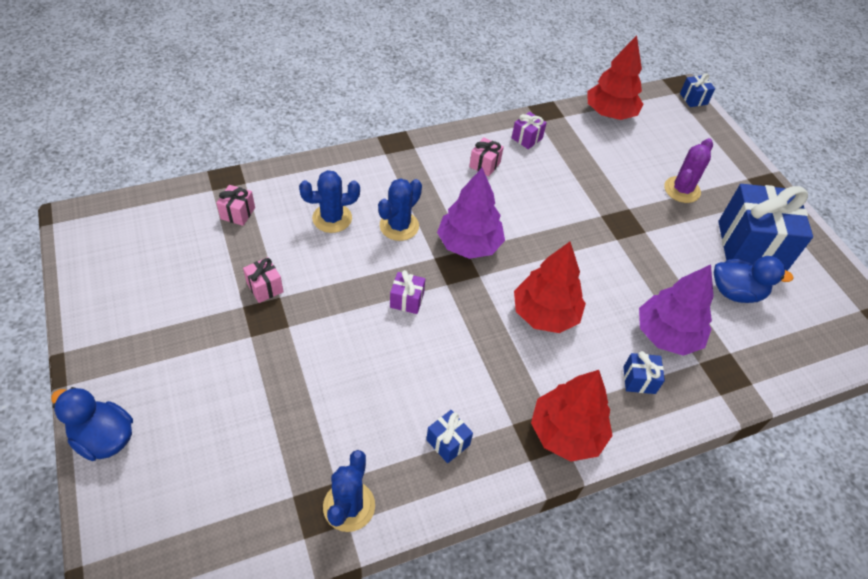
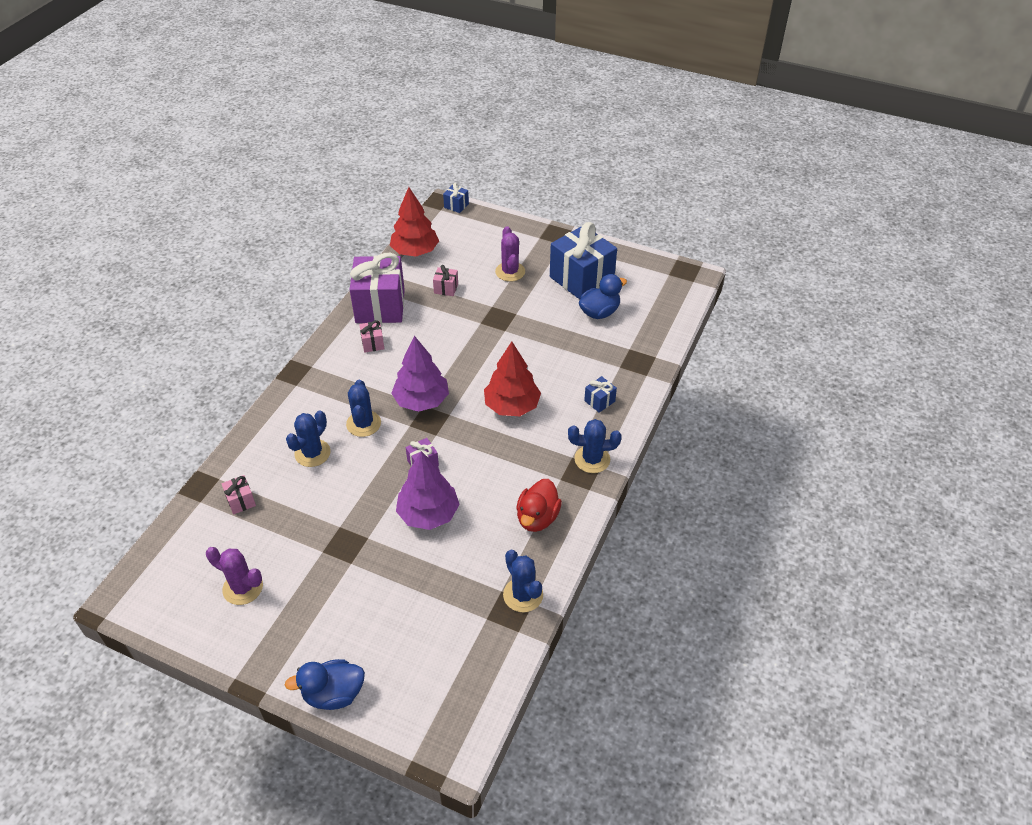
camera: 40 degrees left, 5 degrees down
pink gift [243,257,284,303] -> pink gift moved to [433,265,458,296]
blue gift [426,410,473,463] -> red duck [516,479,562,532]
purple gift [512,112,547,149] -> purple gift [350,253,405,323], size x2.36
red tree [531,370,613,462] -> blue cactus [568,419,622,473]
purple tree [639,265,714,356] -> purple tree moved to [396,451,460,530]
none -> purple cactus [206,547,263,605]

